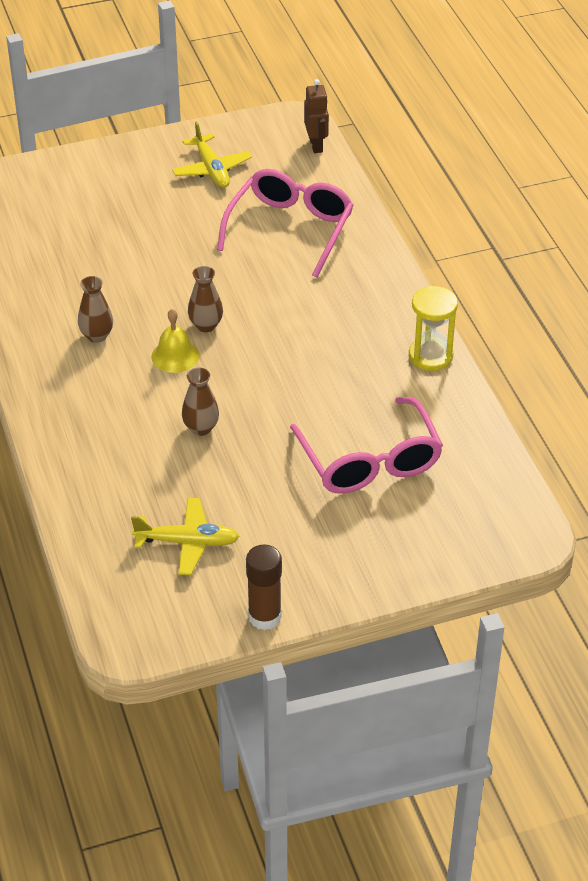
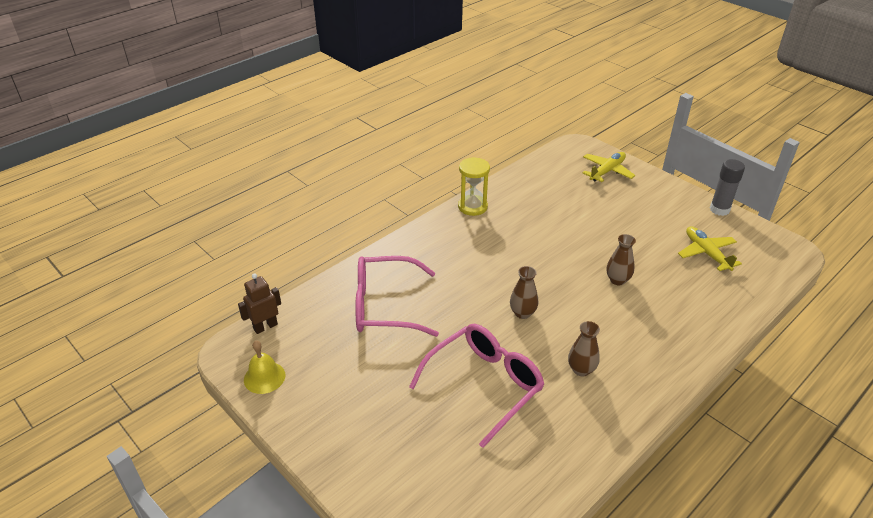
camera: 115 degrees left, 5 degrees down
yellow bell [151,309,199,373] -> yellow bell moved to [244,340,285,394]
yellow plane [172,121,252,188] -> yellow plane moved to [582,152,636,182]
brown glue stick [246,544,282,630] -> grey glue stick [710,159,745,216]
pink glasses [290,397,443,494] -> pink glasses moved to [409,324,544,448]

